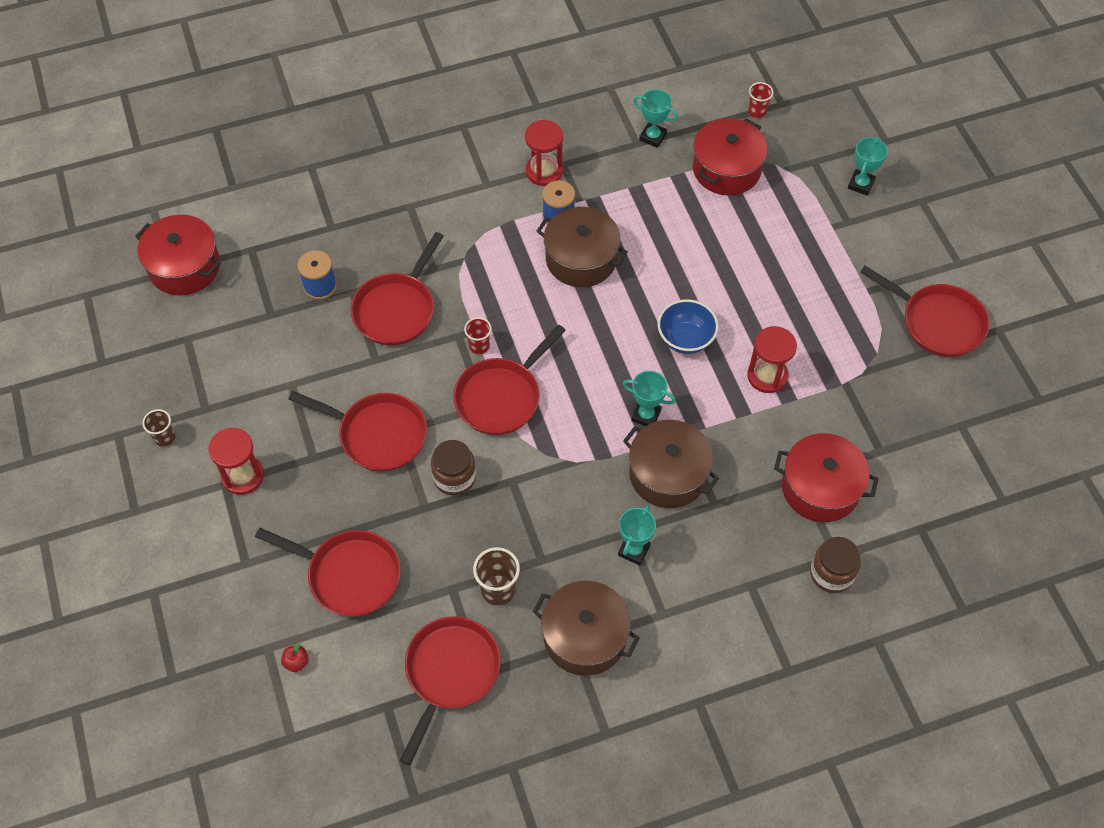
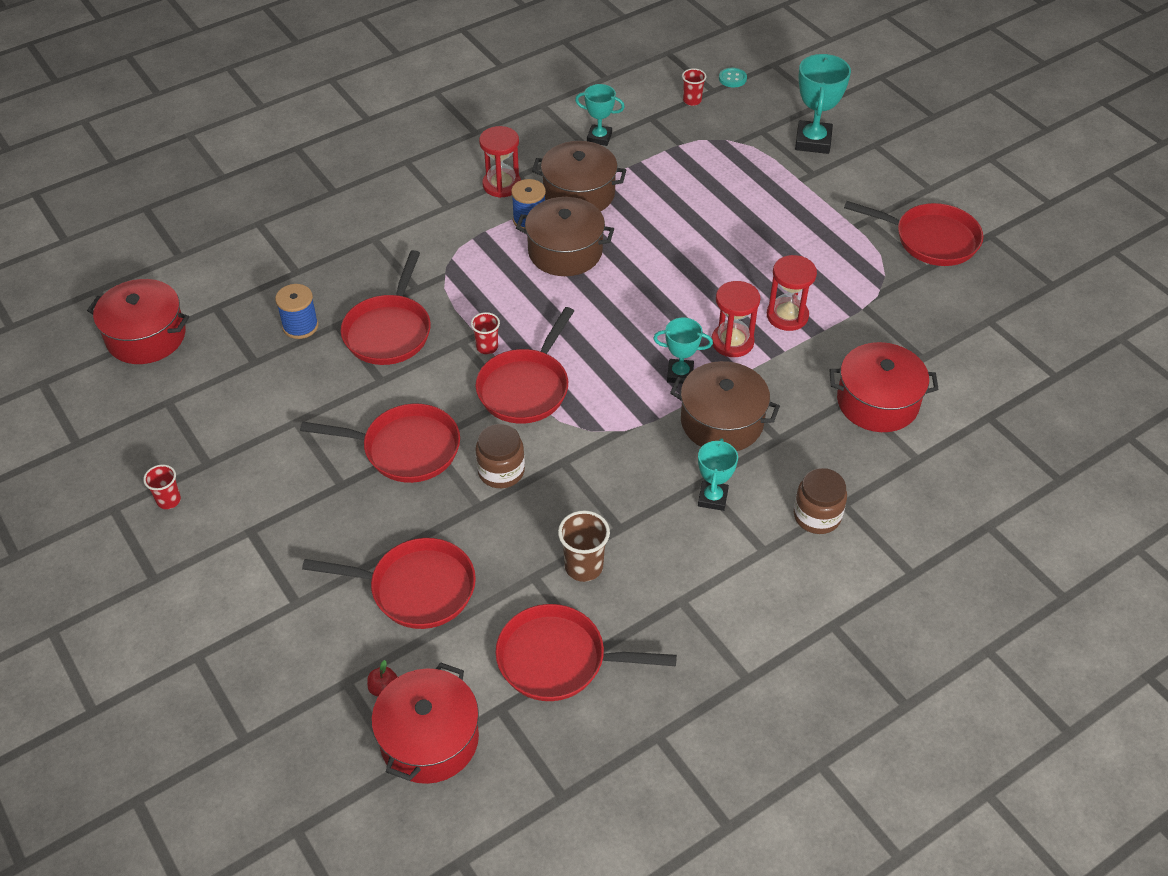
camera: 15 degrees left, 10 degrees down
brown cup [142,409,175,447] -> red cup [143,465,181,509]
red hourglass [208,428,264,495] -> red hourglass moved to [712,281,760,357]
red pan [400,616,500,766] -> red pan turned 90 degrees counterclockwise [495,604,677,701]
brown pot [533,581,639,676] -> brown pot moved to [532,141,626,212]
blue bowl [658,299,719,354] -> none
red pot [693,118,768,195] -> red pot moved to [371,662,479,784]
brown jar [810,537,861,593] -> brown jar moved to [794,468,847,534]
turquoise trophy [848,137,888,196] -> turquoise trophy [795,54,851,154], size x1.60
none -> turquoise button [719,68,747,87]

